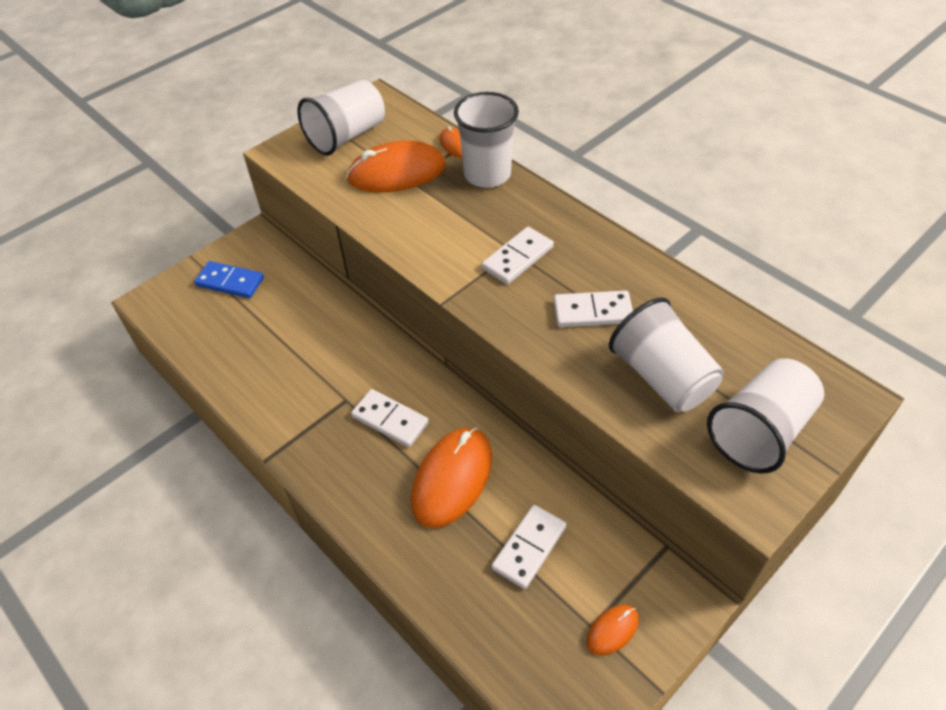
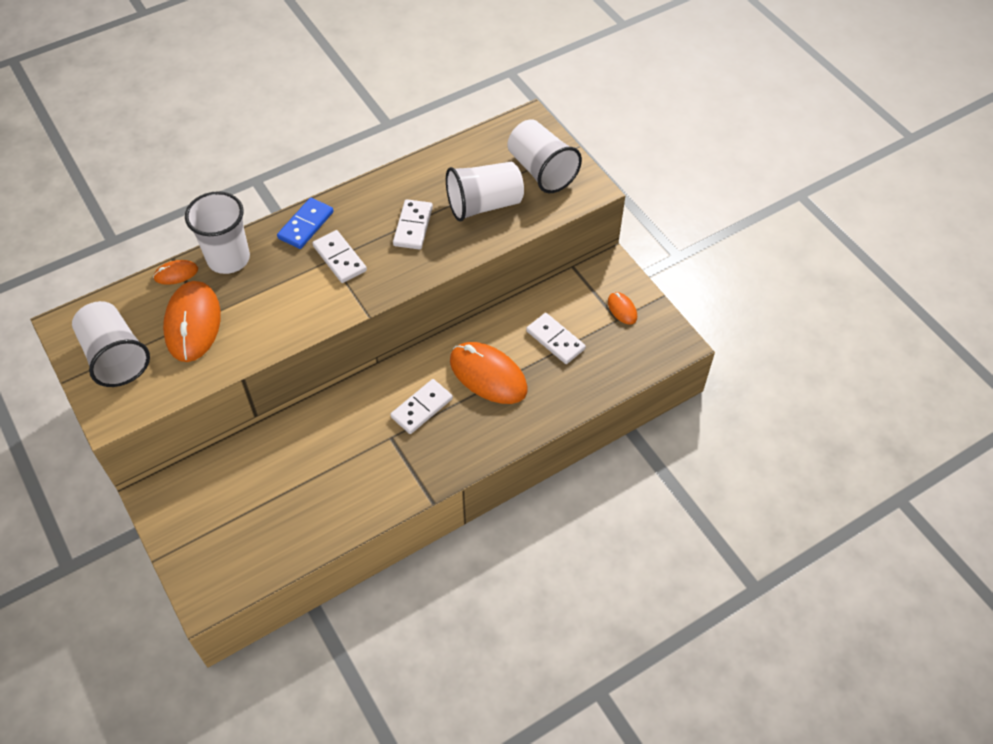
camera: 80 degrees left, 5 degrees up
blue domino [194,261,264,298] -> blue domino moved to [277,198,333,249]

